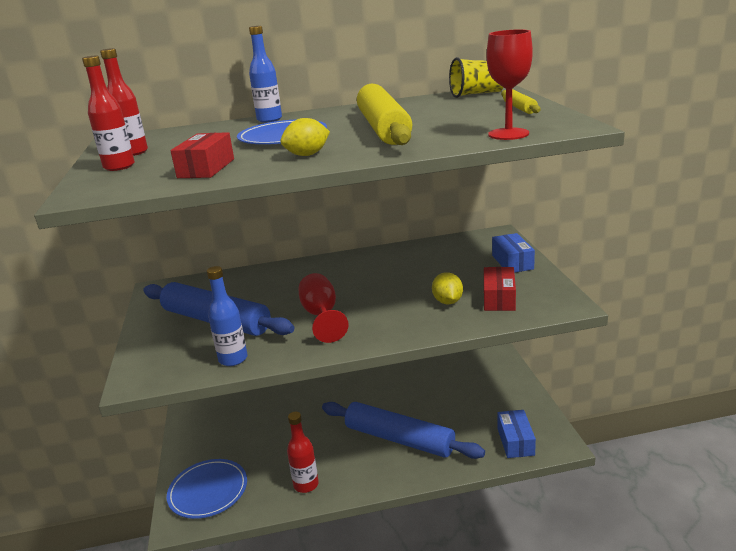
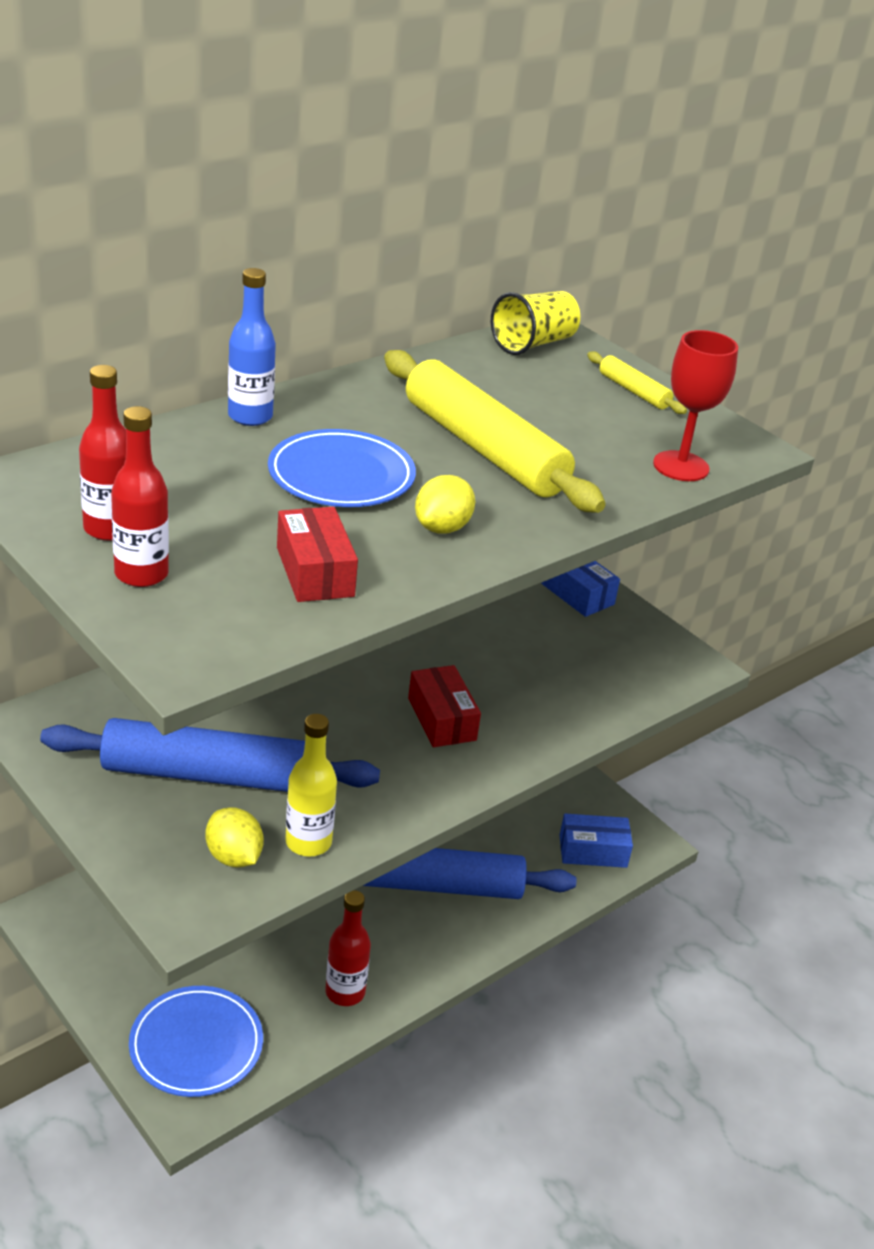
camera: 35 degrees left, 10 degrees up
blue bottle [207,266,248,366] -> yellow bottle [285,714,337,856]
red goblet [298,273,349,343] -> none
yellow lemon [432,272,463,304] -> yellow lemon moved to [206,807,264,867]
red box [484,267,516,311] -> red box moved to [408,665,481,747]
blue box [497,410,536,458] -> blue box turned 60 degrees counterclockwise [559,814,633,868]

